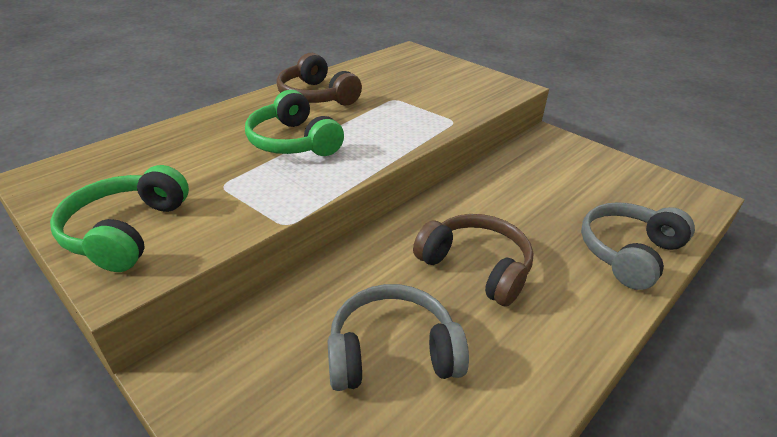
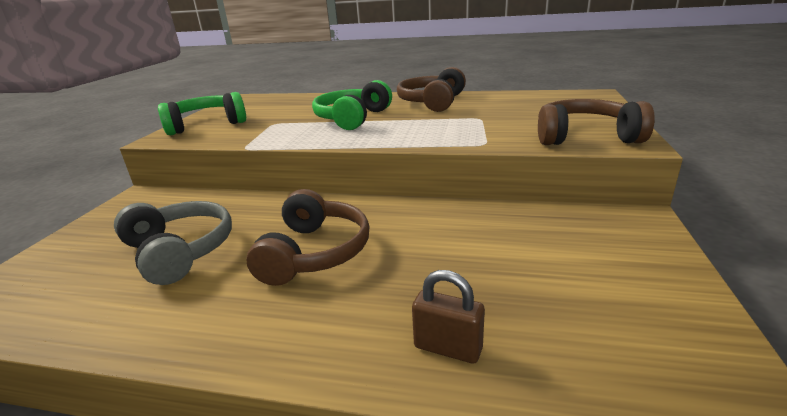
camera: 60 degrees right, 10 degrees down
grey headphones [581,202,695,290] -> brown padlock [412,270,485,364]
none -> brown headphones [538,99,655,145]

